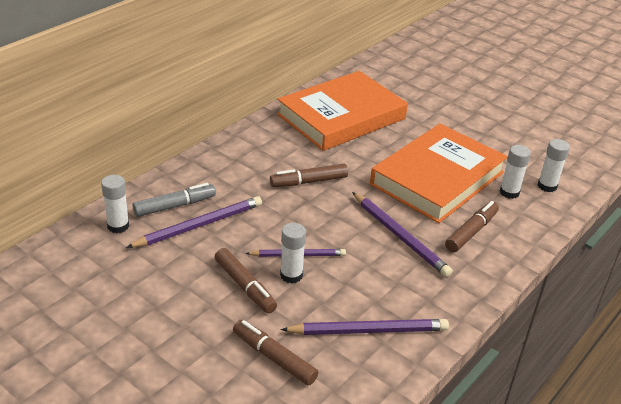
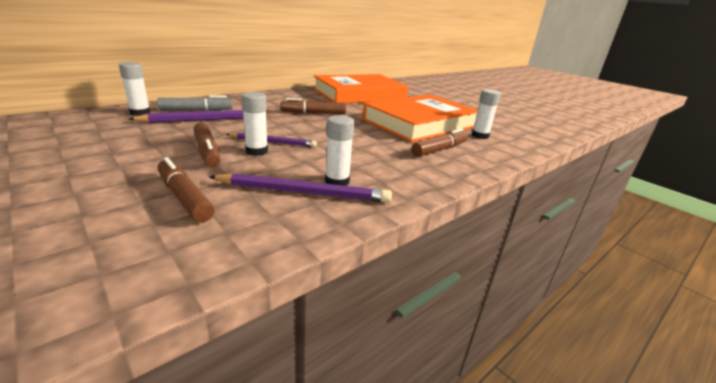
camera: 10 degrees right, 10 degrees down
purple pencil [352,192,452,277] -> none
white glue stick [538,139,570,192] -> white glue stick moved to [325,115,355,186]

